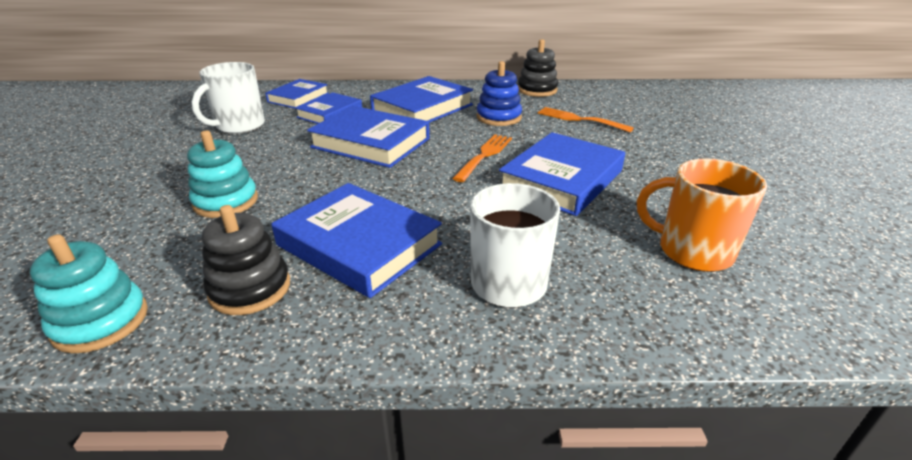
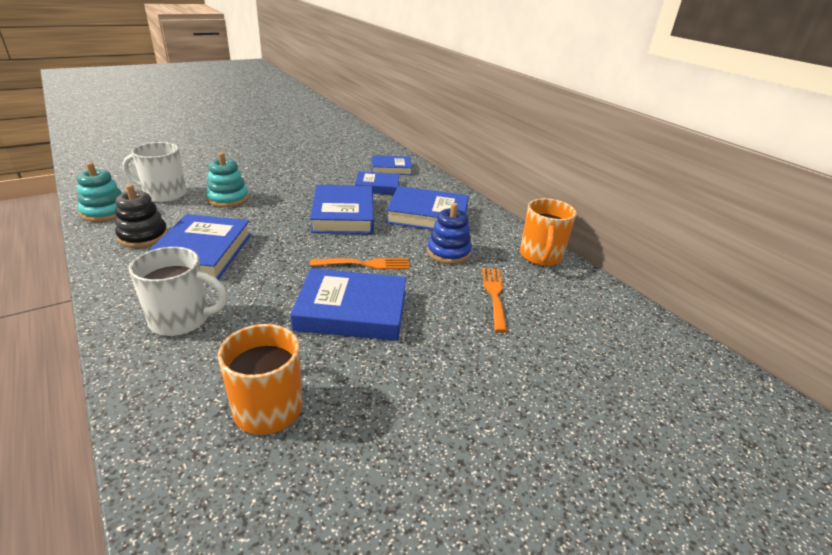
camera: 55 degrees right, 0 degrees up
white mug [192,62,265,134] -> white mug moved to [122,142,186,203]
black stacking toy [518,39,558,97] -> orange mug [520,198,576,266]

